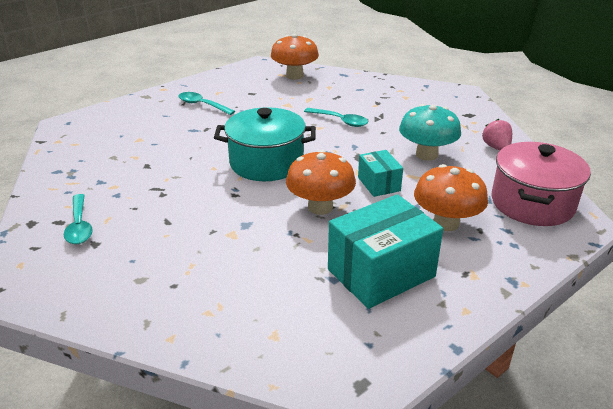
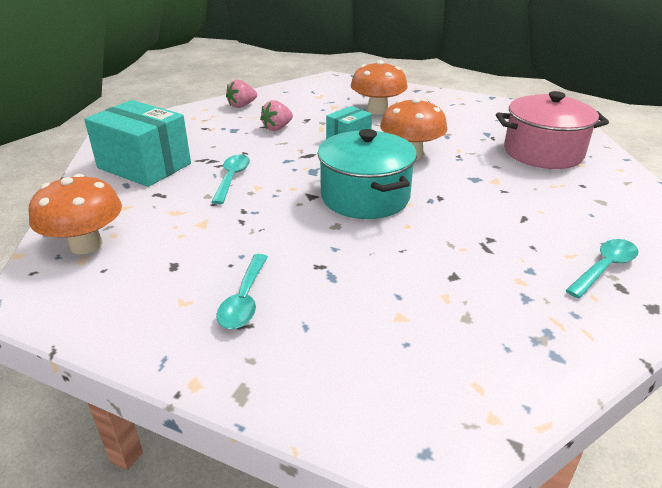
camera: 115 degrees left, 0 degrees up
turquoise box [328,194,443,309] -> turquoise box moved to [84,100,191,187]
turquoise mushroom [399,104,461,161] -> pink strawberry [260,100,293,131]
pink pot [491,142,591,226] -> pink pot moved to [496,91,609,169]

